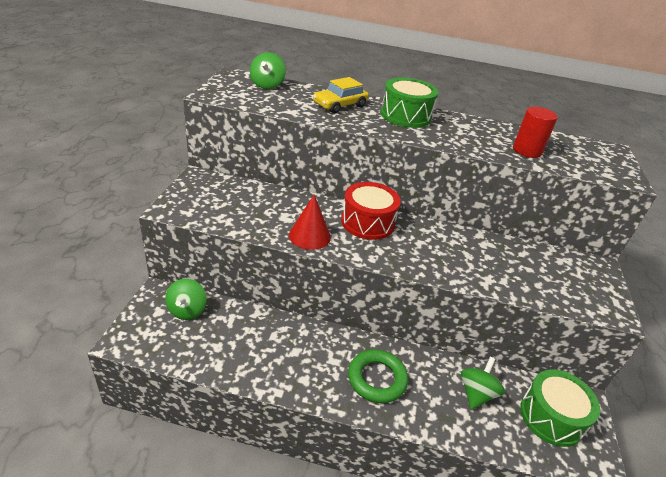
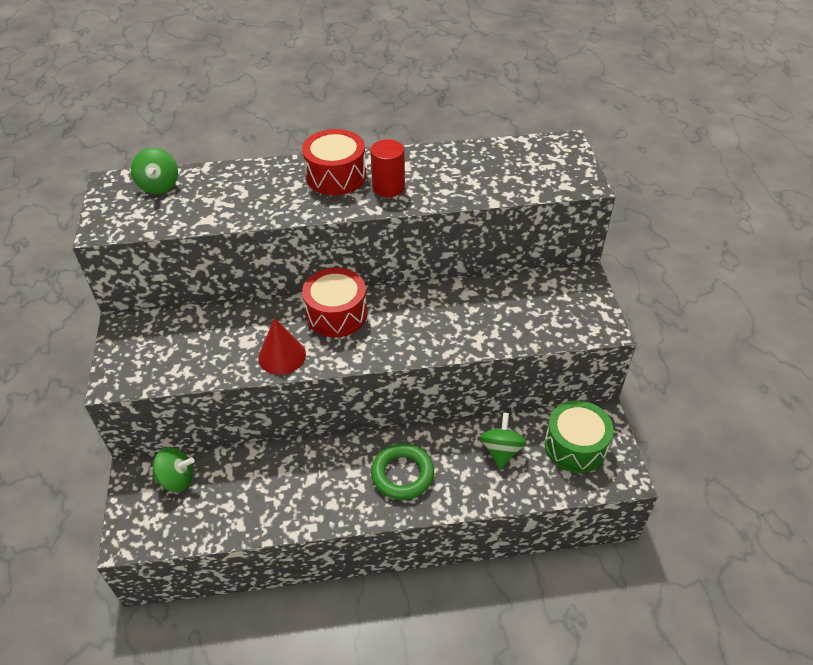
camera: 15 degrees left, 10 degrees up
green spinning top [165,279,207,320] -> green spinning top turned 75 degrees counterclockwise [153,447,194,492]
yellow car [313,77,369,113] -> none
green drum [381,77,438,128] -> red drum [302,129,367,195]
red cylinder [513,107,558,158] -> red cylinder moved to [370,139,405,197]

